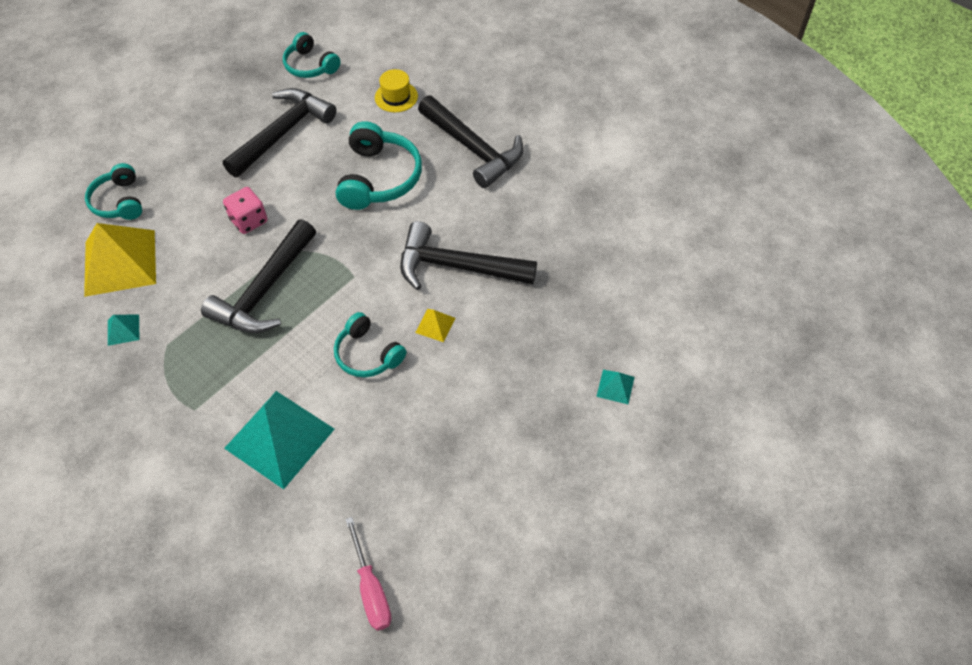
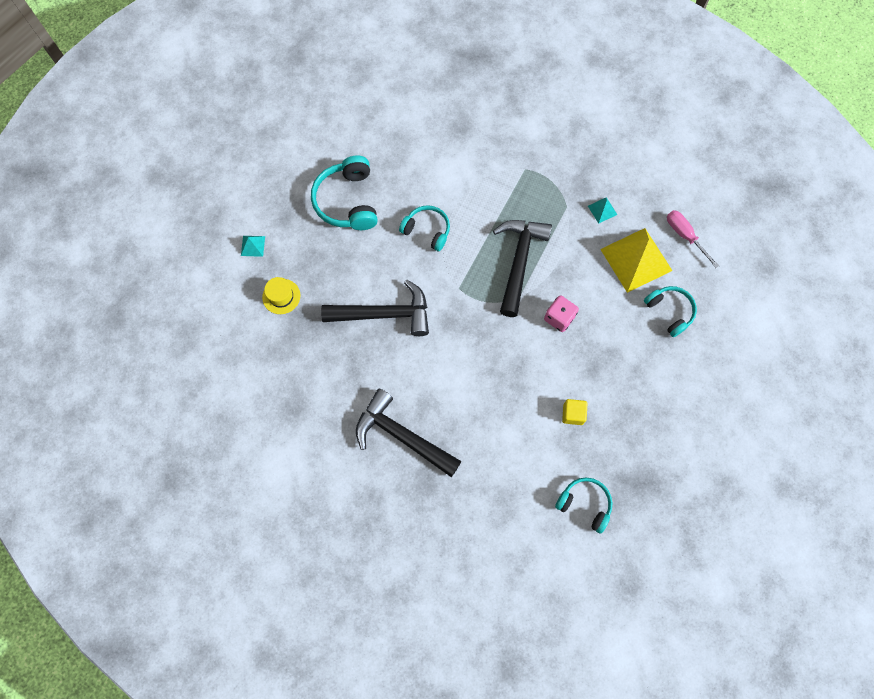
camera: 165 degrees right, 15 degrees up
black hammer [223,88,337,177] -> yellow cube [562,399,587,425]
turquoise pyramid [224,391,335,489] -> none
turquoise headphones [336,121,422,210] -> turquoise headphones moved to [311,155,378,230]
pink screwdriver [345,517,392,631] -> pink screwdriver moved to [667,210,719,268]
yellow hat [375,69,418,112] -> yellow hat moved to [262,277,301,314]
yellow pyramid [415,309,456,342] -> none

